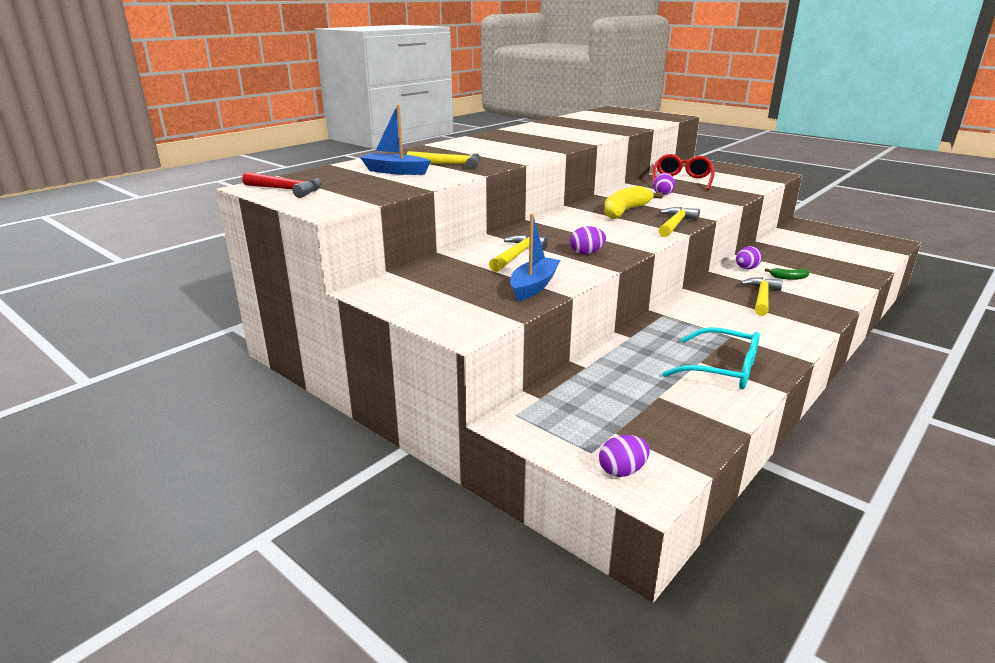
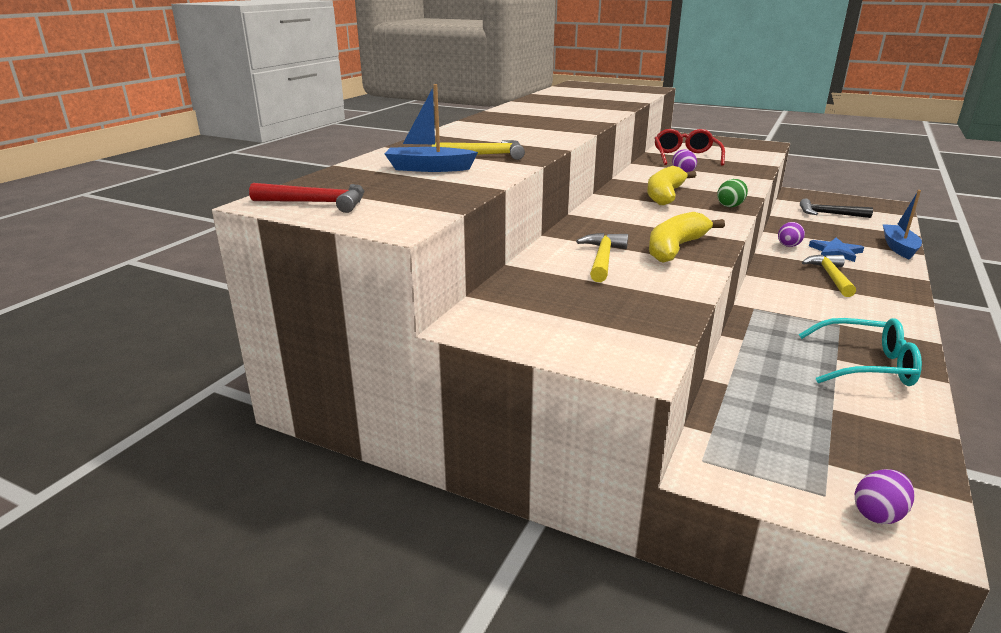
camera: 15 degrees left, 0 degrees up
blue boat [510,214,561,301] -> blue boat moved to [883,190,922,259]
purple egg [570,226,606,254] -> yellow banana [649,212,725,262]
yellow hammer [658,207,700,237] -> green egg [717,179,748,207]
green banana [765,268,809,280] -> blue star [809,238,864,262]
none -> black hammer [800,199,873,218]

